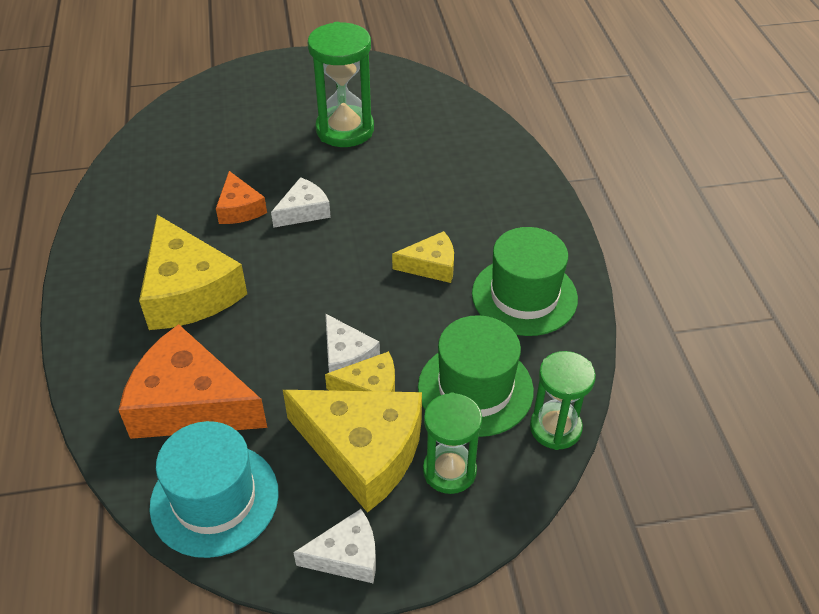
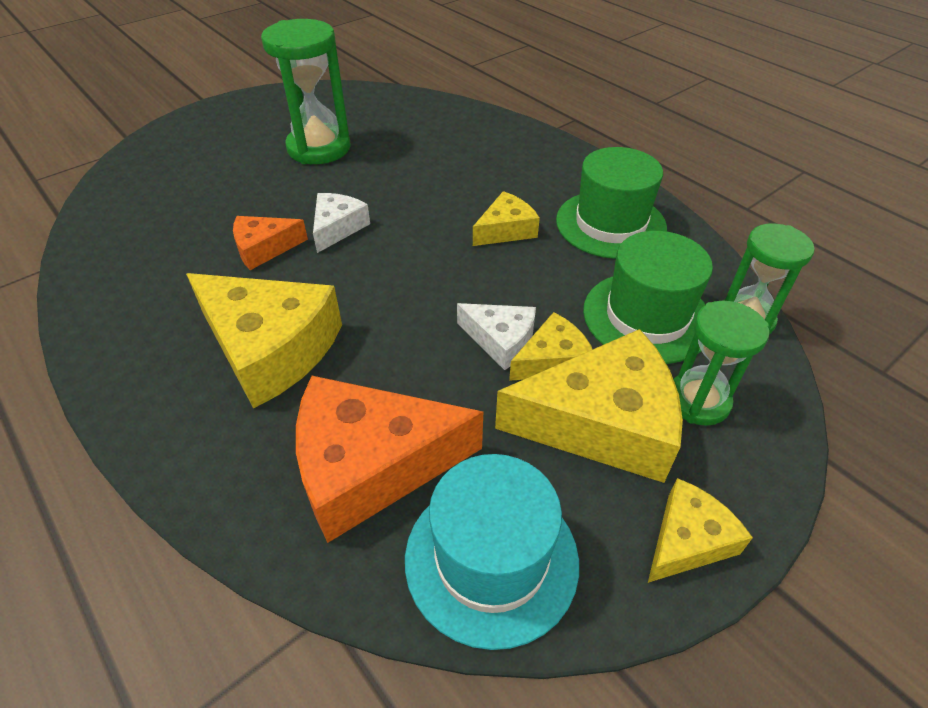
camera: 30 degrees left, 0 degrees up
orange cheese [216,171,267,224] -> orange cheese turned 120 degrees clockwise [233,216,308,270]
white cheese [293,509,376,583] -> yellow cheese [648,478,753,583]

